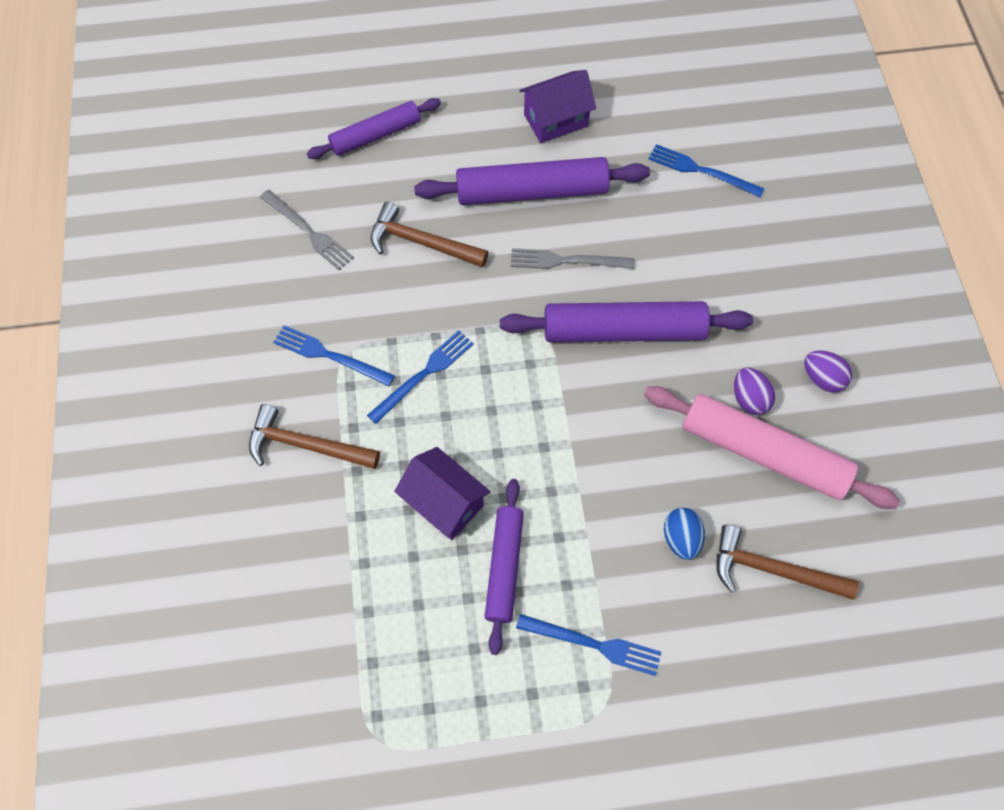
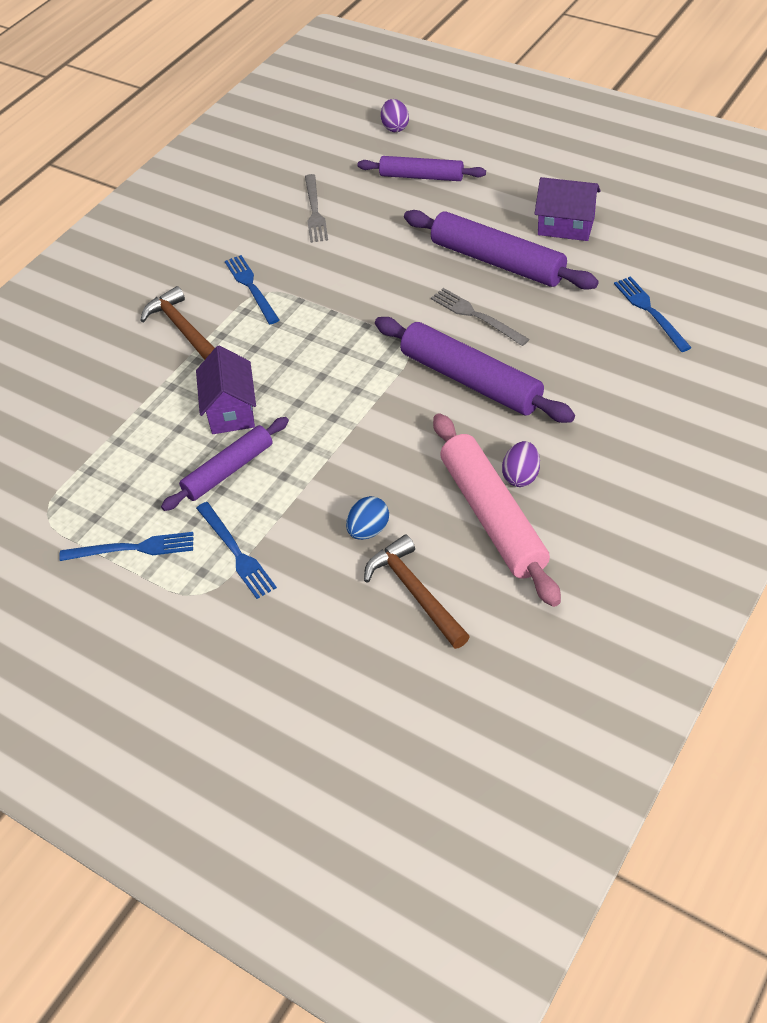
camera: 45 degrees right, 15 degrees down
blue fork [367,330,474,424] -> blue fork moved to [59,532,193,561]
brown hammer [371,201,488,267] -> none
purple egg [804,351,852,393] -> purple egg moved to [381,99,409,132]

